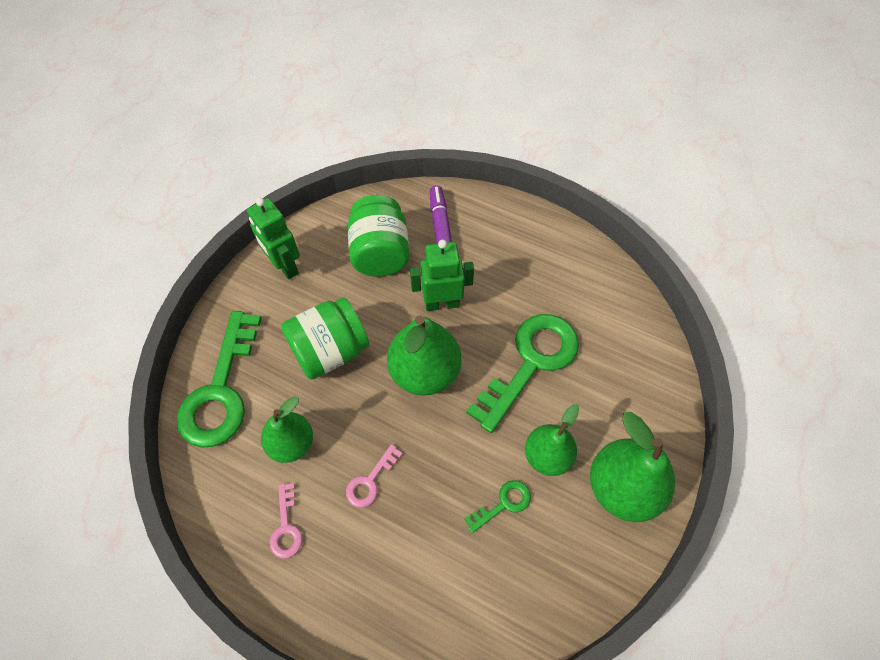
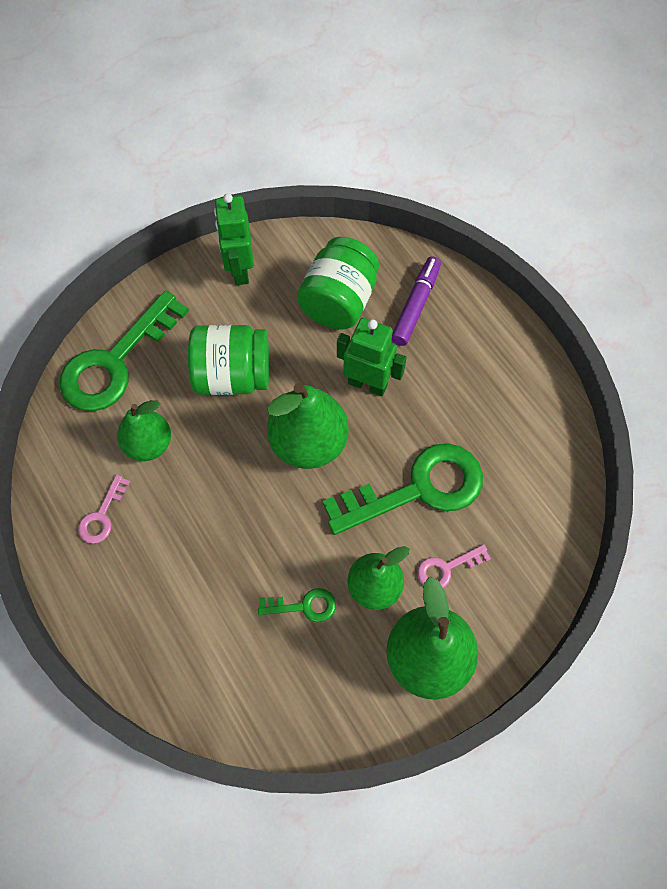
camera: 30 degrees right, 5 degrees up
pink key [346,444,403,508] -> pink key moved to [417,544,491,588]

